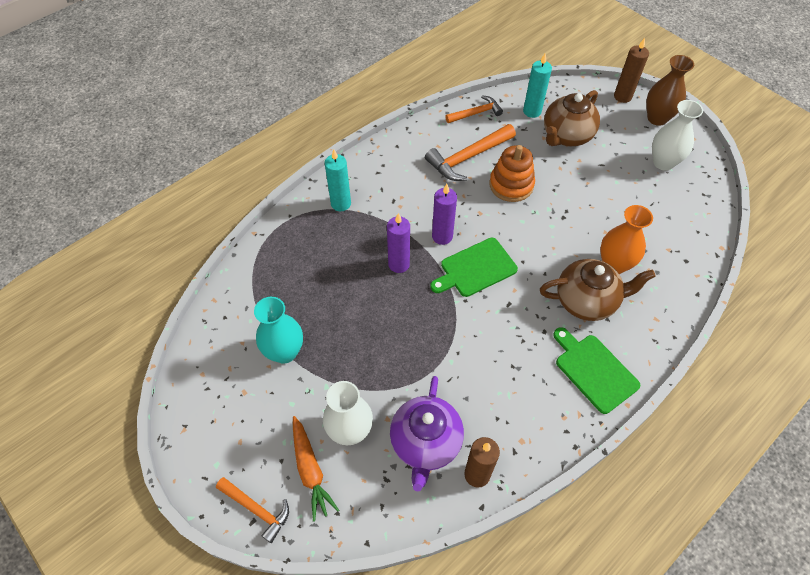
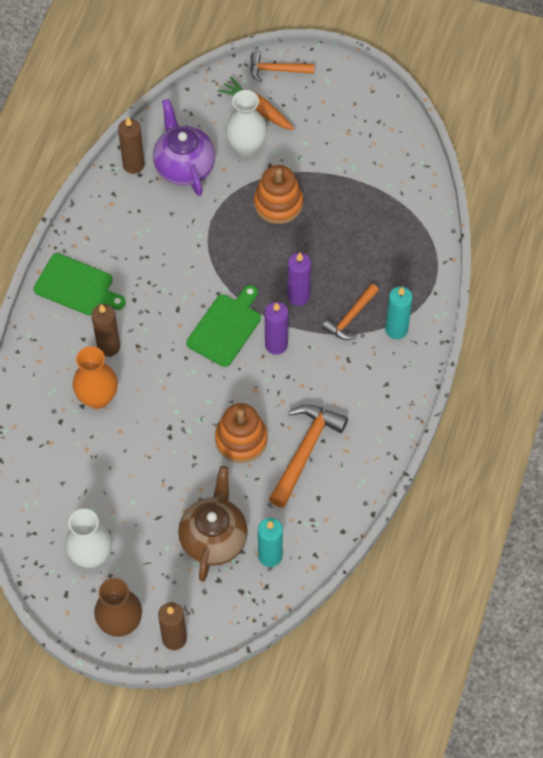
camera: 150 degrees right, 5 degrees up
turquoise vase [254,297,303,364] -> none
orange hammer [445,96,503,123] -> orange hammer moved to [322,284,379,340]
brown teapot [540,259,656,321] -> brown candle [91,304,120,357]
none -> orange stacking toy [254,165,303,224]

